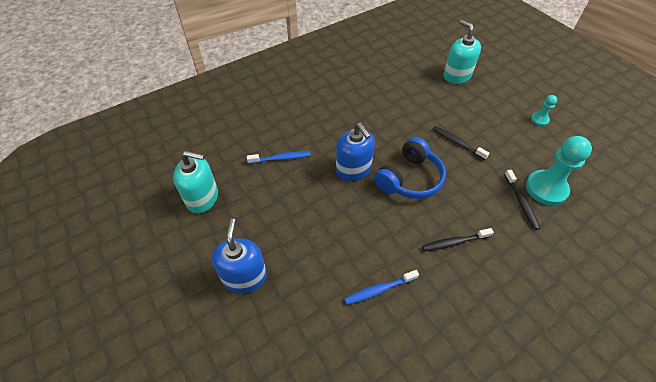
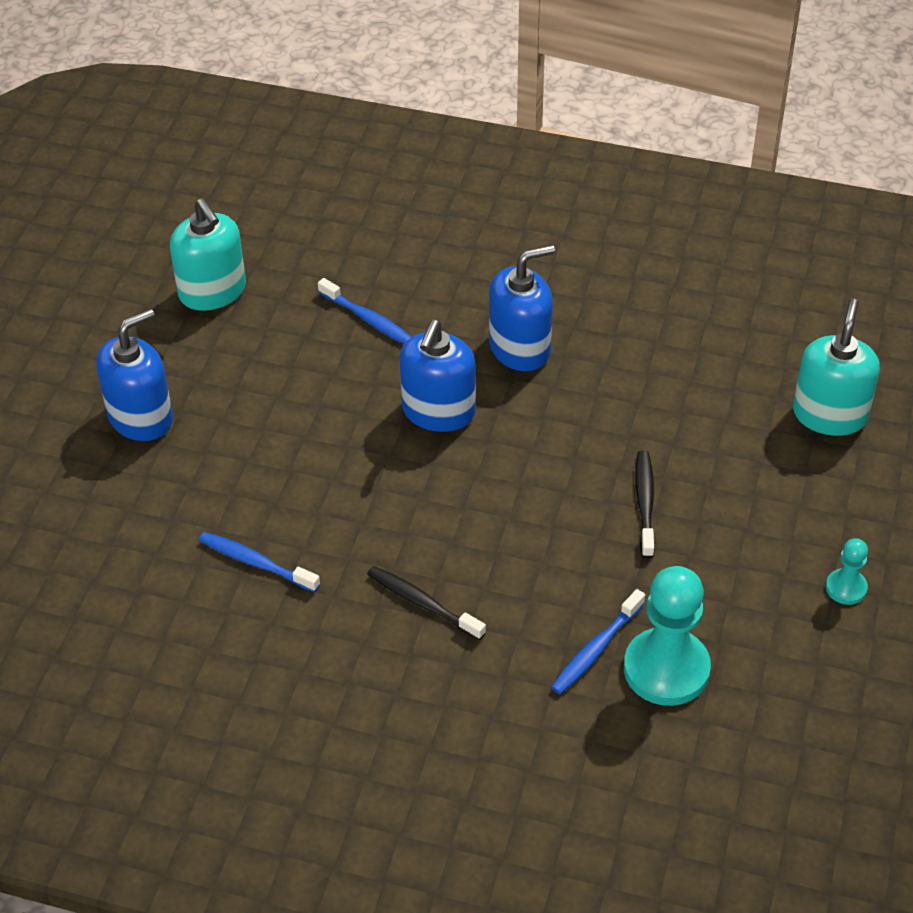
camera: 50 degrees right, 5 degrees down
blue headphones [374,137,446,199] -> none
black toothbrush [504,170,541,230] -> blue toothbrush [551,589,645,694]
none -> blue soap dispenser [489,245,555,371]

